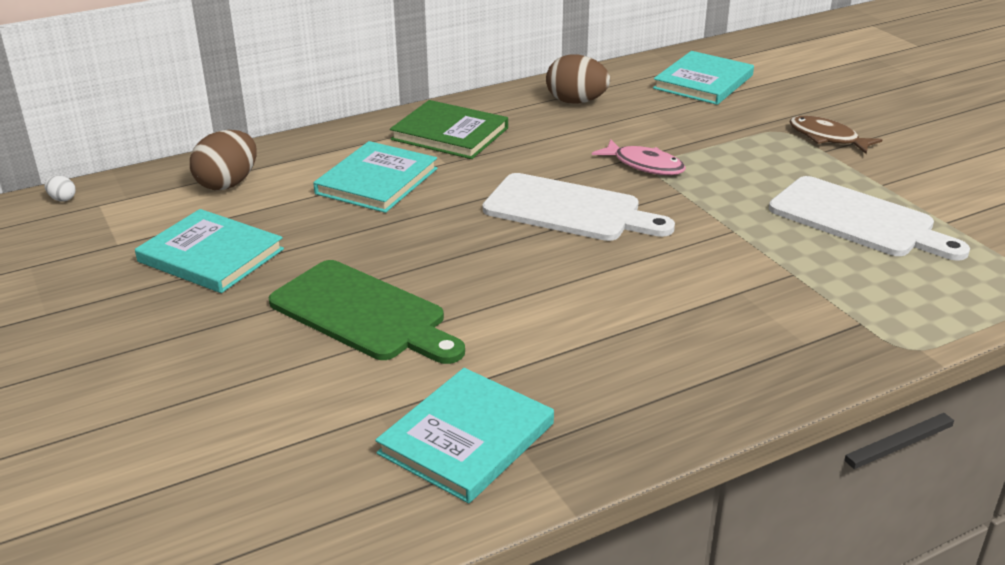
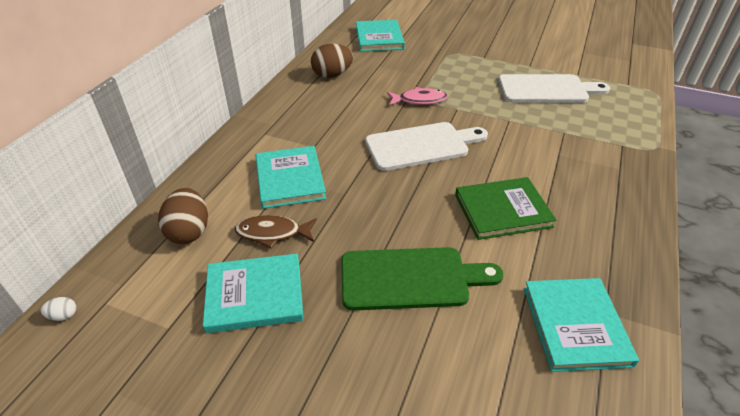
camera: 40 degrees left, 10 degrees up
green book [390,100,508,159] -> green book moved to [455,177,557,240]
brown fish [789,116,882,154] -> brown fish moved to [235,215,317,249]

